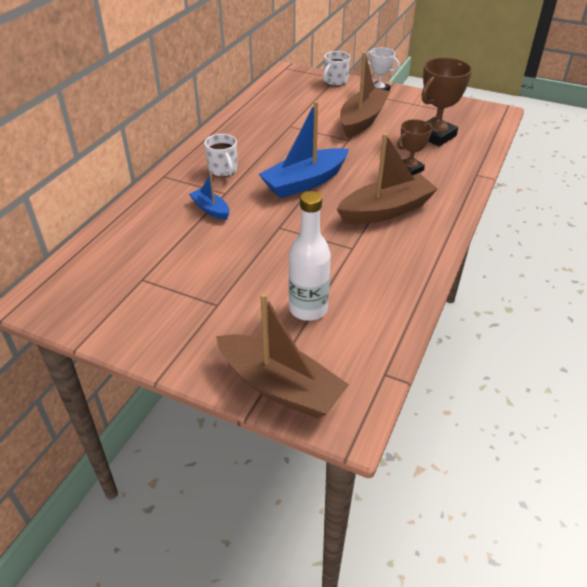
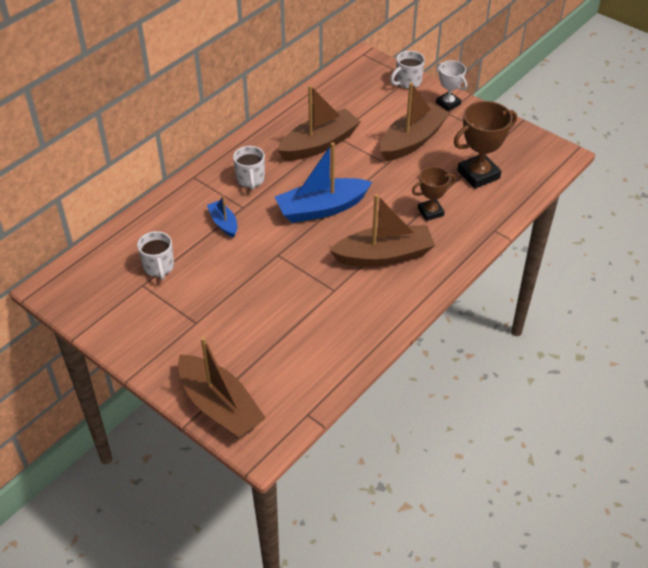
camera: 15 degrees right, 5 degrees up
white bottle [289,191,331,321] -> none
none -> white mug [137,231,174,280]
none -> brown boat [277,85,361,161]

